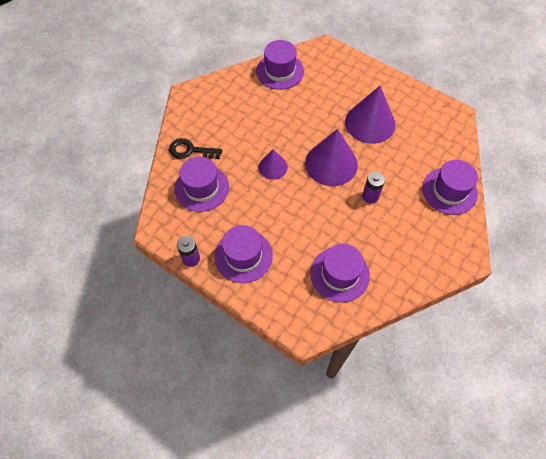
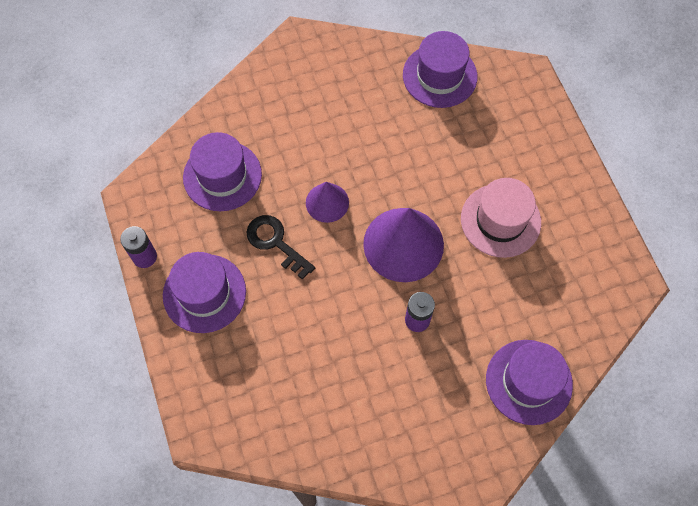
camera: 35 degrees right, 5 degrees up
black key [169,138,222,159] -> black key moved to [246,215,315,280]
purple hat [310,244,370,303] -> none
purple cone [345,86,395,144] -> pink hat [461,178,541,258]

